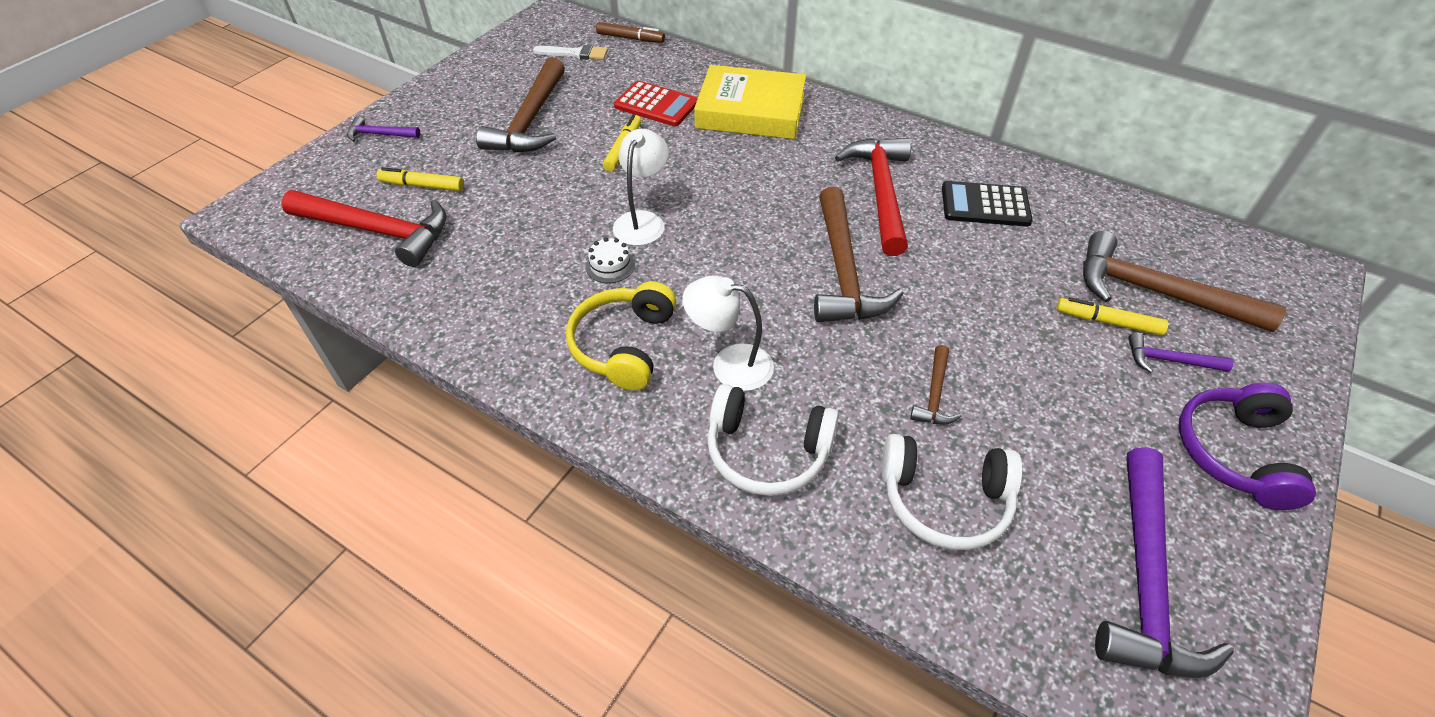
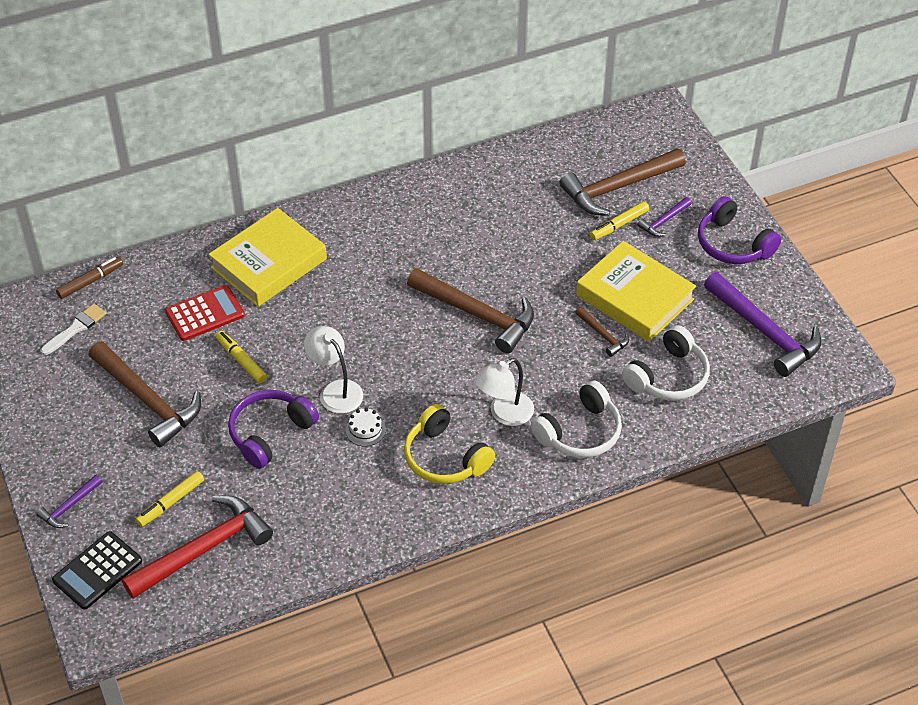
camera: 55 degrees left, 0 degrees up
red hammer [835,138,911,256] -> none
black calculator [942,181,1033,227] -> black calculator moved to [52,531,142,610]
none -> purple headphones [228,390,319,469]
none -> yellow book [576,241,696,342]

